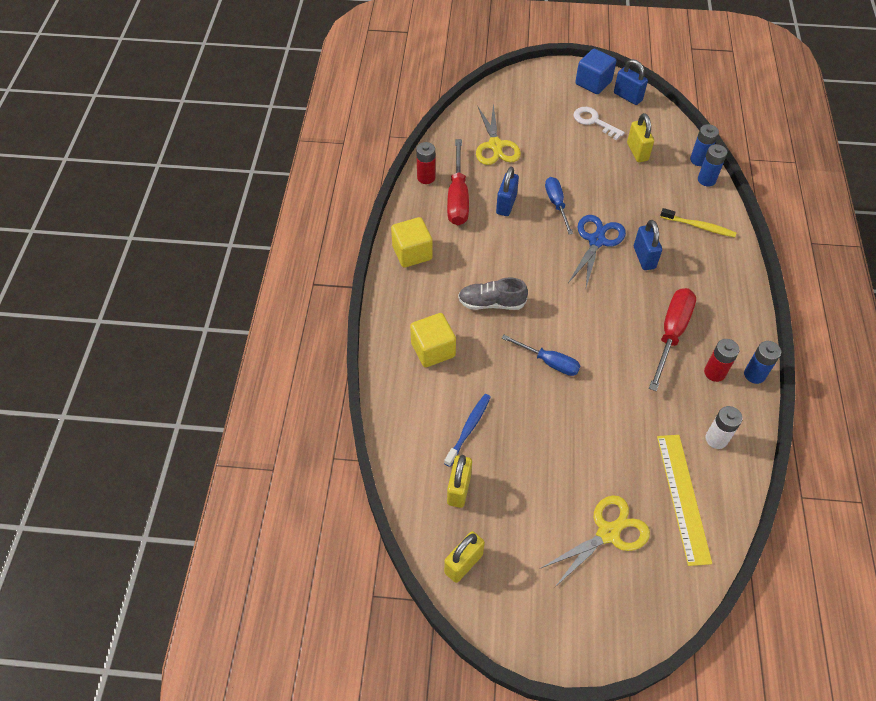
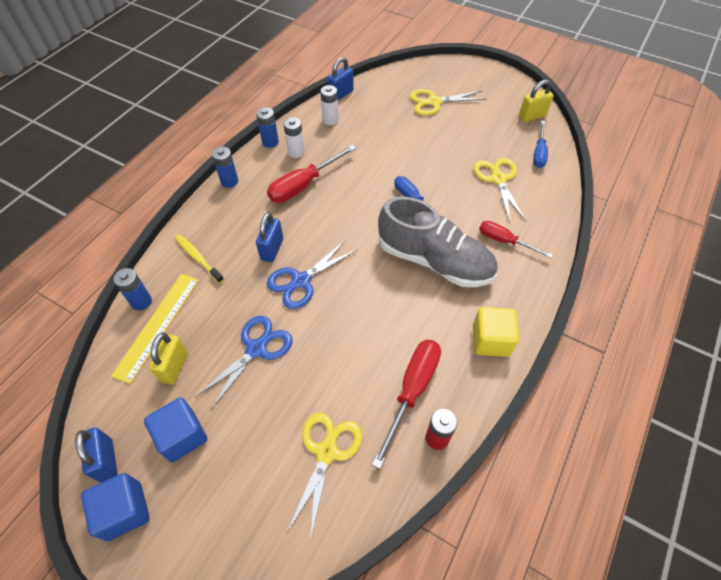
camera: 155 degrees left, 0 degrees up
yellow cube [410,313,456,367] -> red screwdriver [479,221,553,258]
blue toothbrush [444,394,491,467] -> yellow scissors [473,158,526,223]
yellow padlock [447,455,472,508] -> none
grey shoe [458,277,528,310] -> grey shoe [378,196,497,287], size x1.89
blue padlock [496,167,519,216] -> blue padlock moved to [328,57,354,101]
blue screwdriver [545,177,573,235] -> blue screwdriver moved to [533,121,548,168]
white key [574,107,625,140] -> blue cube [144,398,207,462]
yellow ruler [657,435,712,566] -> yellow ruler moved to [111,274,199,384]
blue battery [690,124,719,166] -> blue battery moved to [212,147,238,188]
red battery [704,339,739,382] -> white battery [283,117,305,158]
none -> blue scissors [195,316,293,410]

